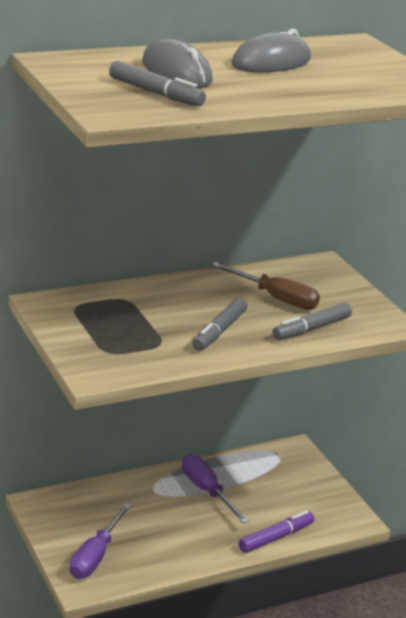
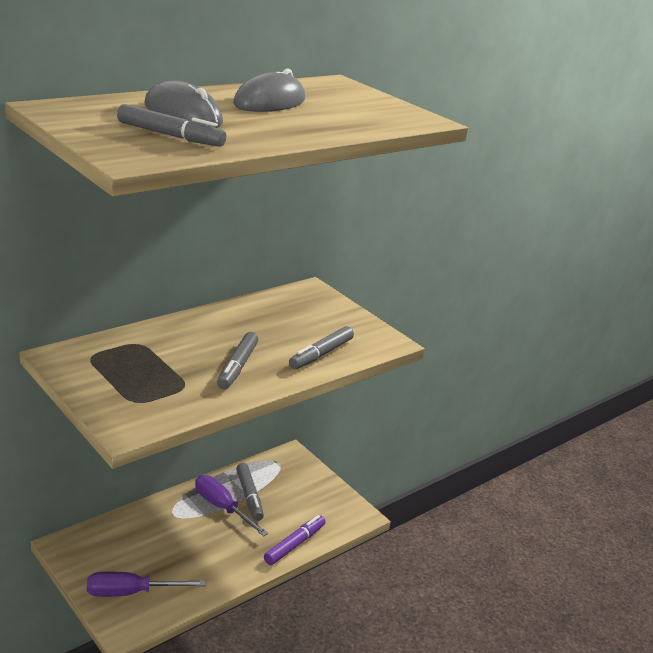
camera: 15 degrees left, 0 degrees up
purple screwdriver [69,503,131,579] -> purple screwdriver turned 75 degrees clockwise [87,572,206,597]
brown screwdriver [212,262,320,310] -> none
none -> grey marker [236,463,264,521]

